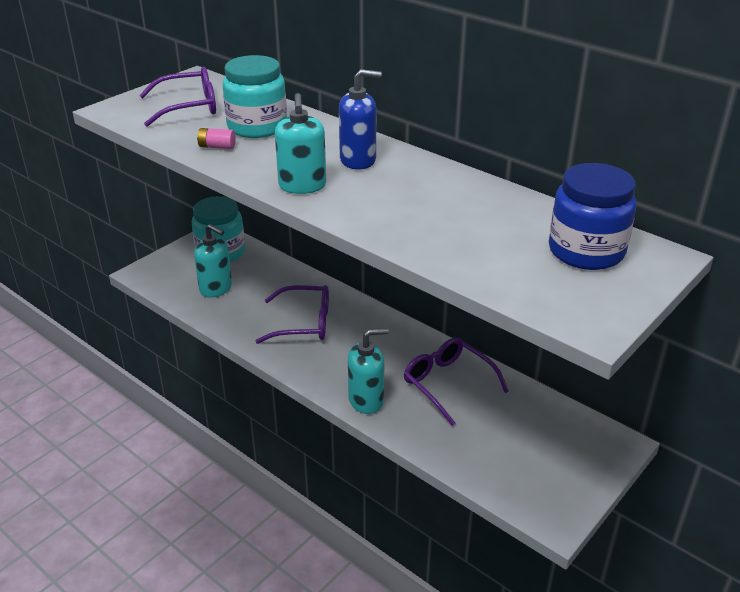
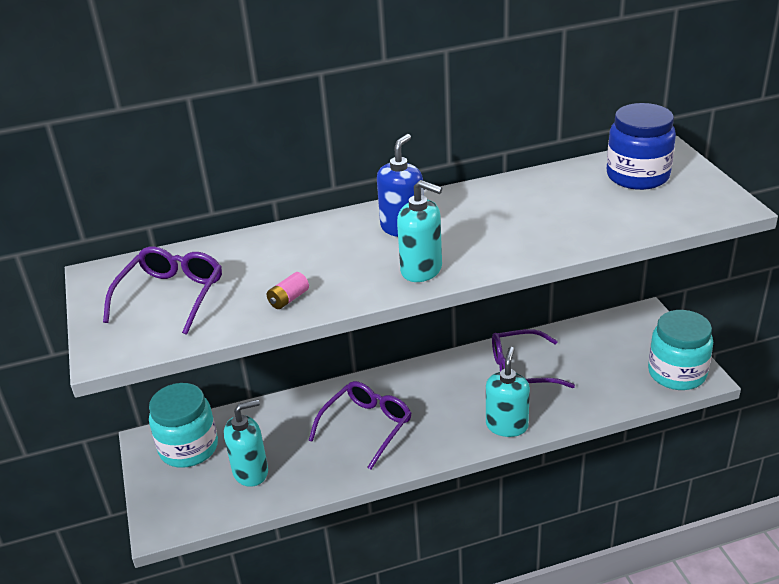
camera: 55 degrees left, 0 degrees up
turquoise jar [222,55,287,138] -> turquoise jar moved to [648,310,713,390]

